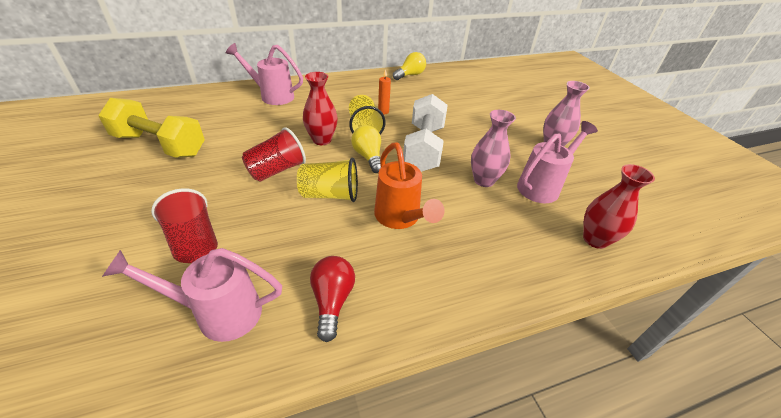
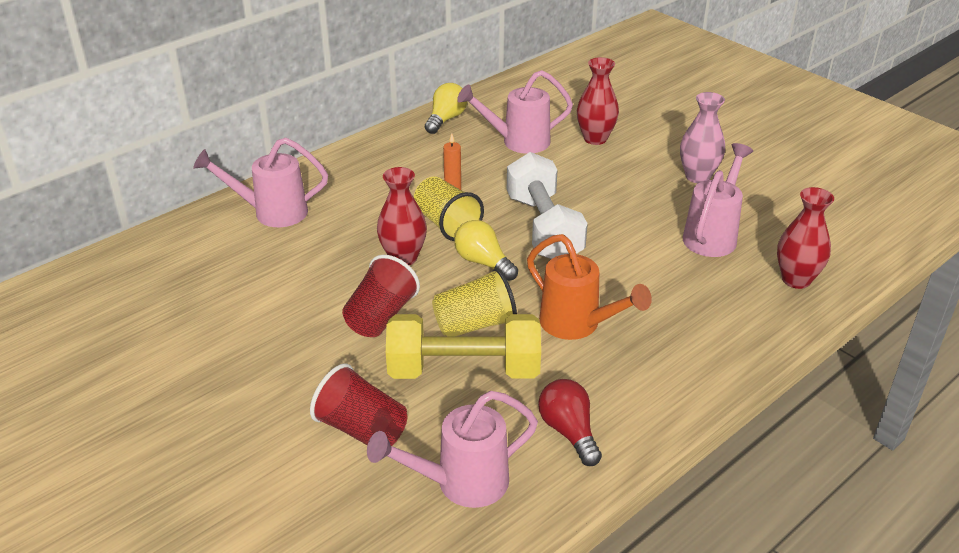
camera: 20 degrees left, 5 degrees down
yellow dumbbell [98,98,205,158] -> yellow dumbbell moved to [386,314,541,379]
pink vase [471,110,516,187] -> none
none -> pink watering can [457,70,573,154]
none -> red vase [577,57,619,145]

